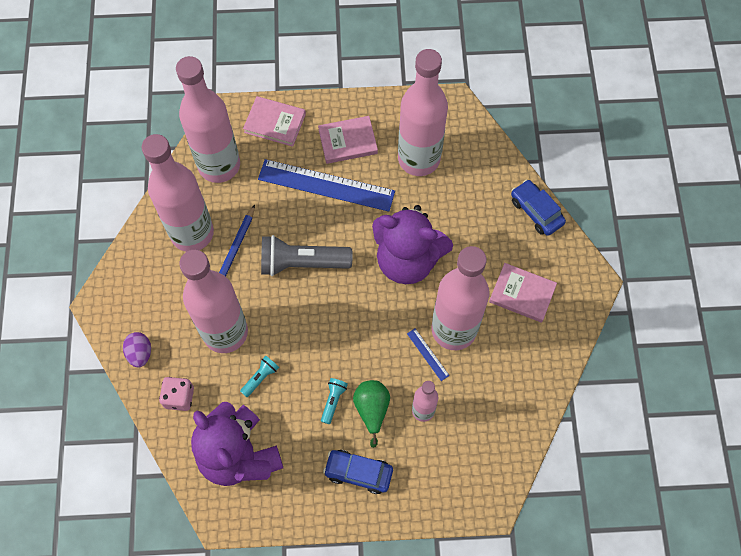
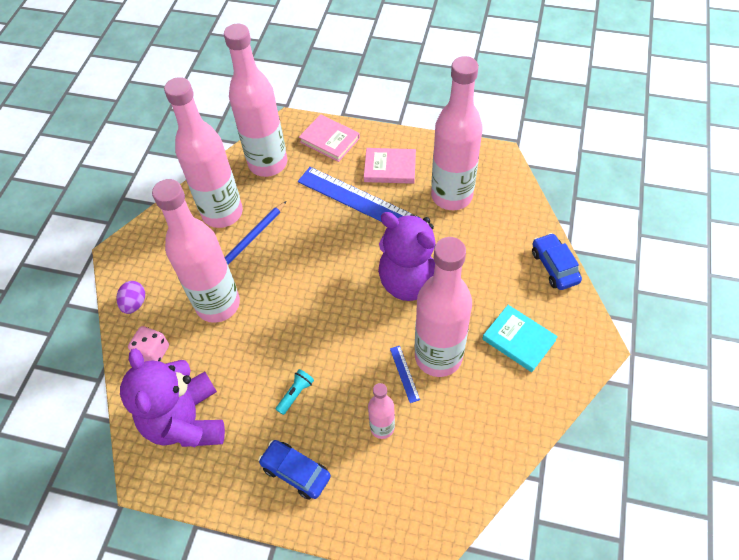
camera: 20 degrees right, 10 degrees down
turquoise flashlight [240,356,279,397] -> none
grey flashlight [261,235,352,276] -> none
green pear [353,380,390,448] -> none
pink book [489,263,557,322] -> turquoise book [482,305,558,372]

